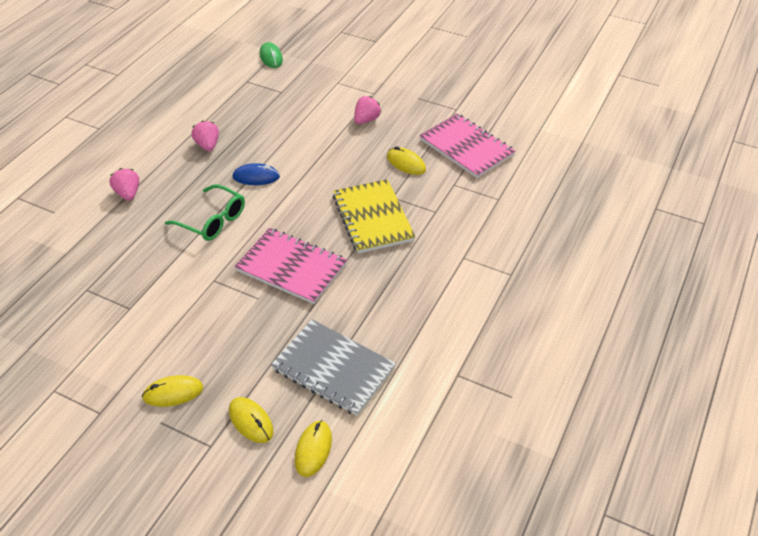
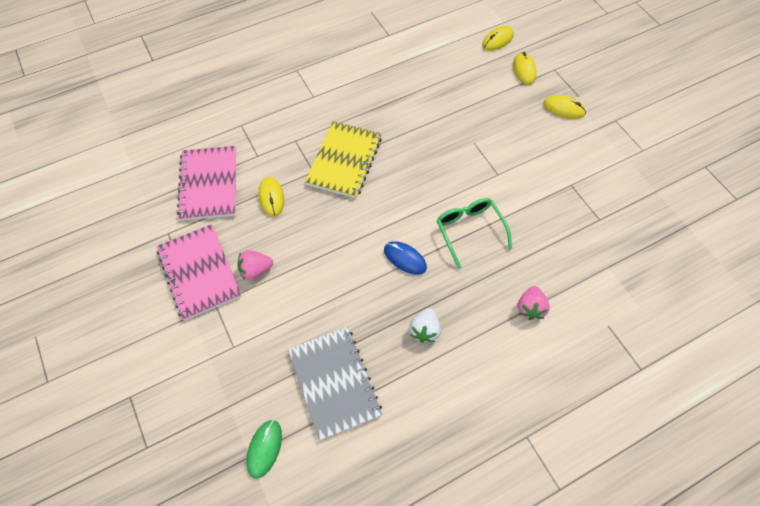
camera: 145 degrees left, 15 degrees up
pink strawberry [191,120,219,151] -> white strawberry [409,308,441,343]
pink notebook [234,228,347,304] -> pink notebook moved to [157,224,241,321]
grey notebook [271,319,396,416] -> grey notebook moved to [288,327,382,441]

